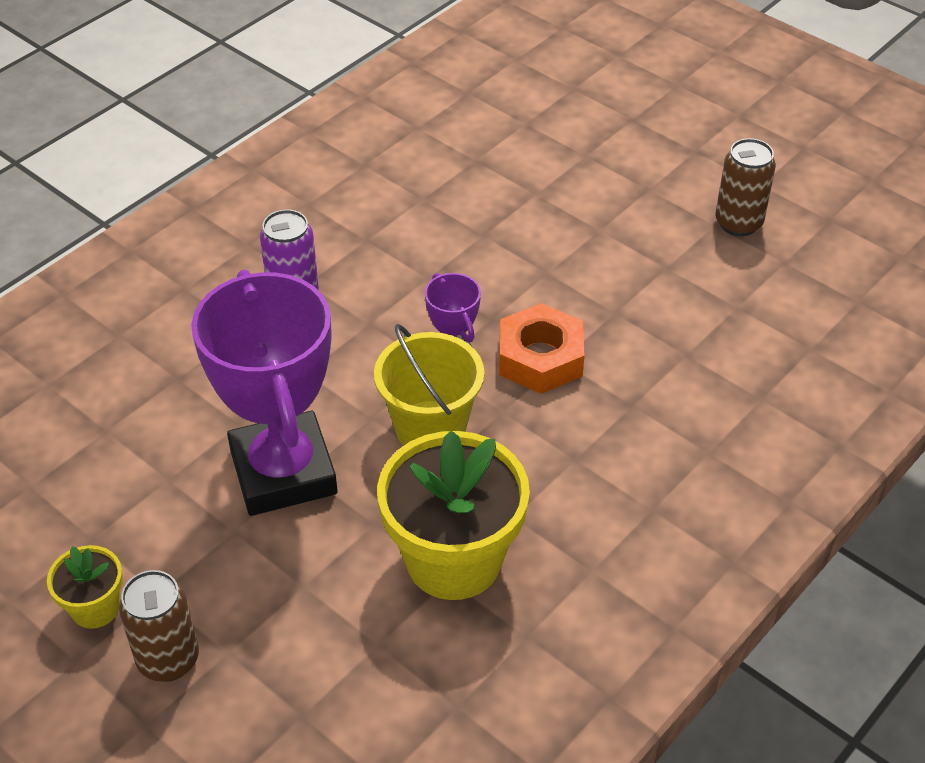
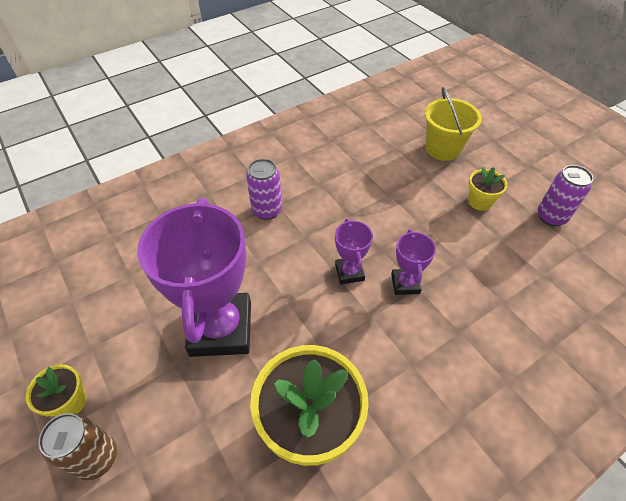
camera: 15 degrees right, 5 degrees up
yellow bucket [374,324,484,446] -> yellow bucket moved to [425,87,482,161]
orange nut [499,303,585,394] -> purple trophy [391,229,436,295]
brown can [716,138,776,236] -> purple can [538,165,593,226]
none -> yellow flower pot [468,167,507,211]

